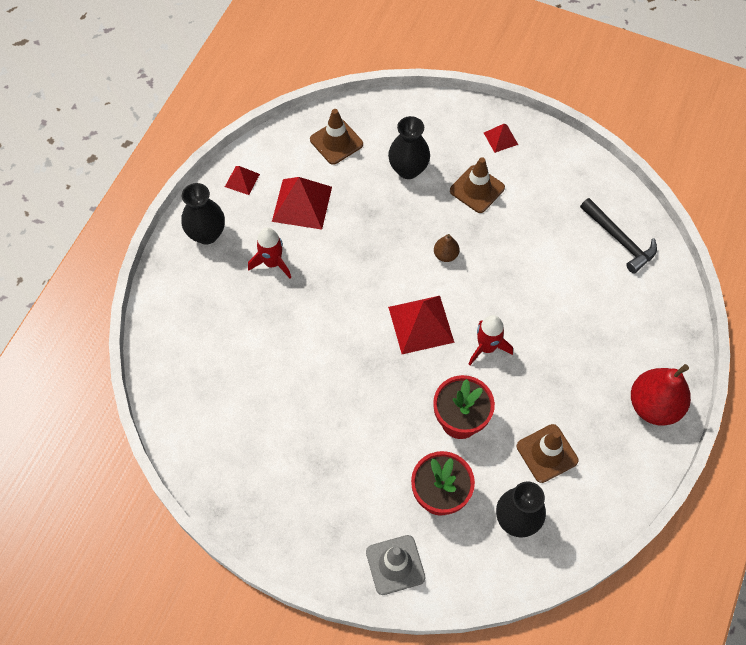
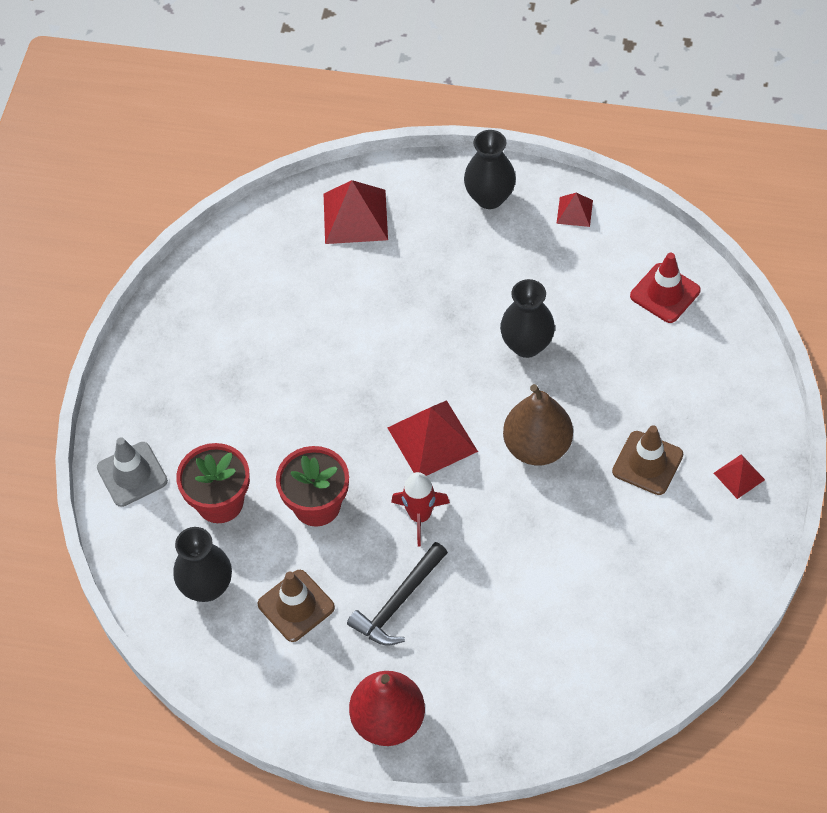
camera: 80 degrees right, 5 degrees down
red rocket [248,227,291,278] -> none
red pyramid [272,177,332,230] -> red pyramid moved to [324,180,388,244]
brown traffic cone [310,109,363,165] -> red traffic cone [630,253,701,323]
black vase [388,116,430,179] -> black vase moved to [500,279,555,358]
brown pear [434,234,459,262] -> brown pear [503,384,573,465], size x2.08
black hammer [580,198,657,274] -> black hammer moved to [347,542,448,646]

